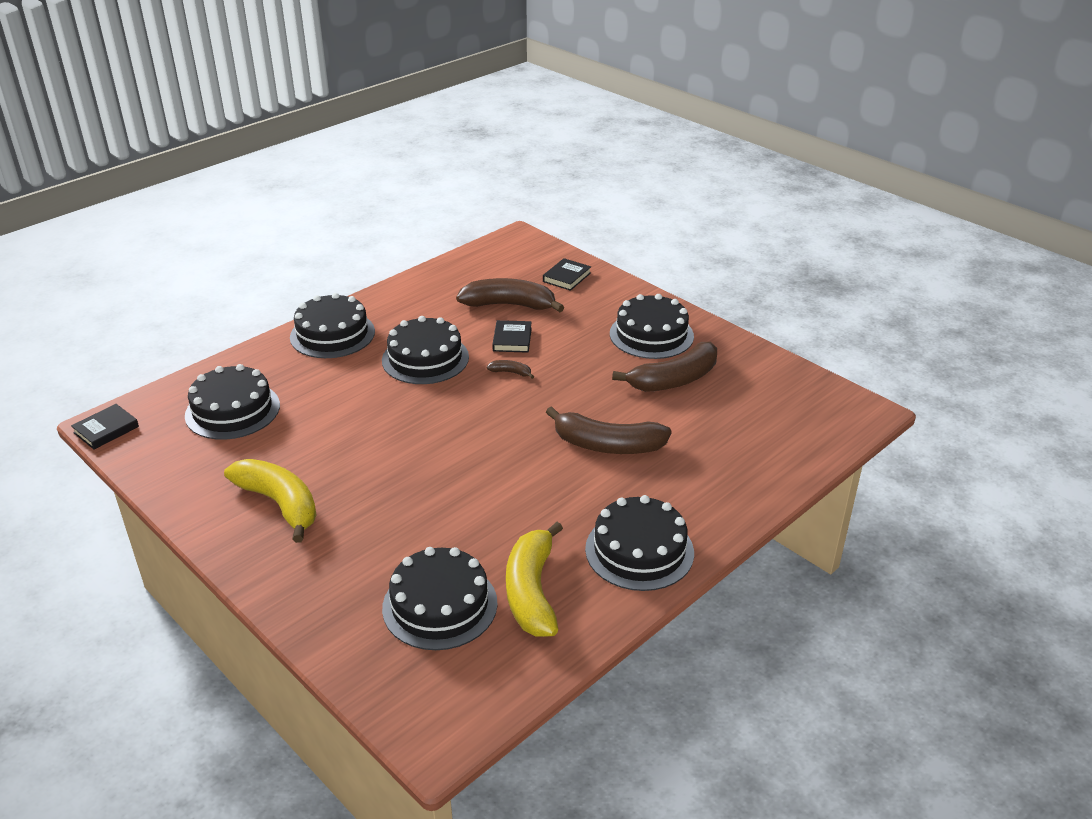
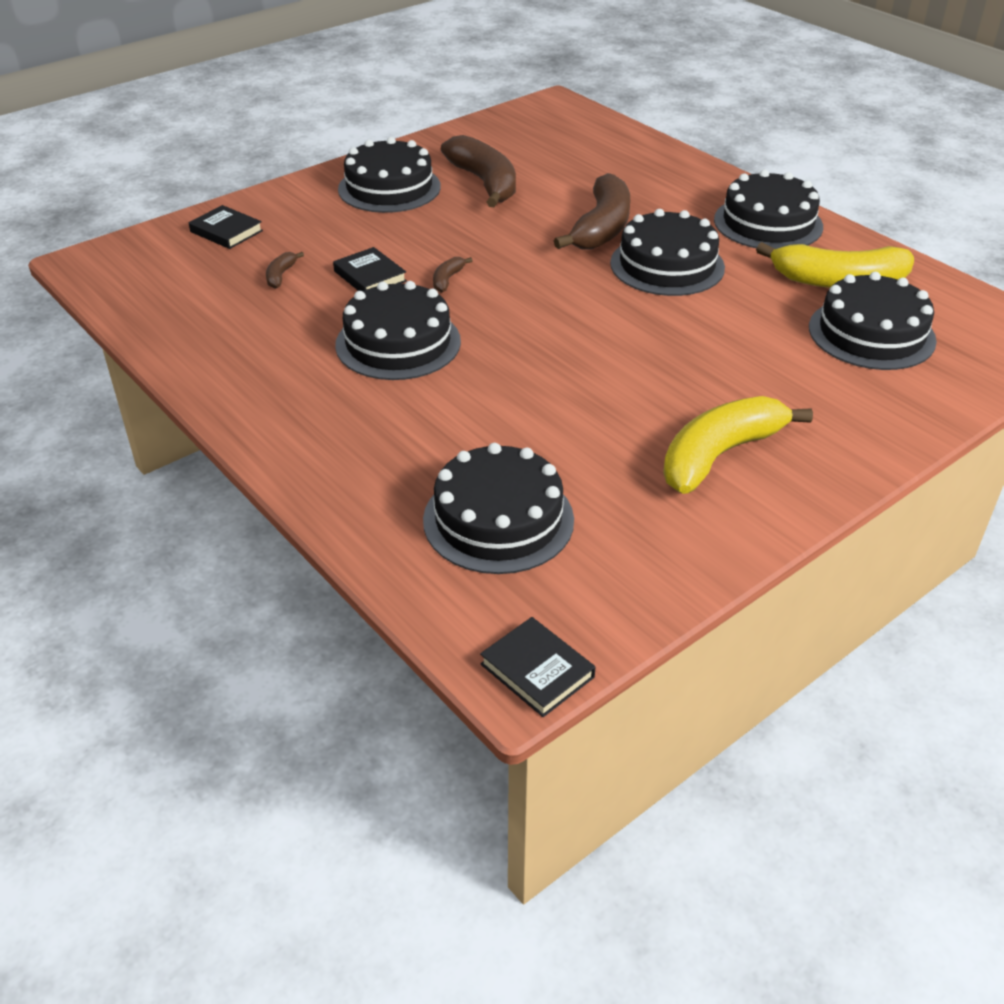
camera: 85 degrees left, 5 degrees up
black cake [290,293,375,358] -> black cake moved to [610,209,725,296]
brown banana [456,278,564,312] -> brown banana [266,252,304,289], size x0.43
black book [492,320,532,353] -> black book turned 45 degrees clockwise [333,247,407,291]

